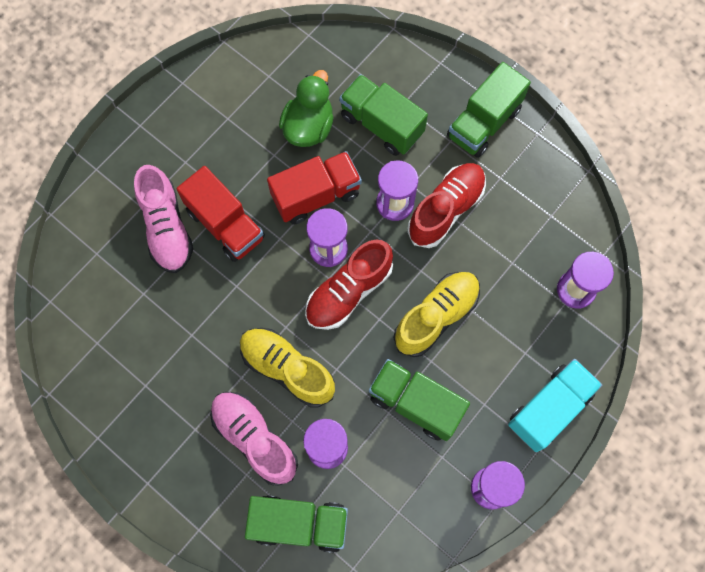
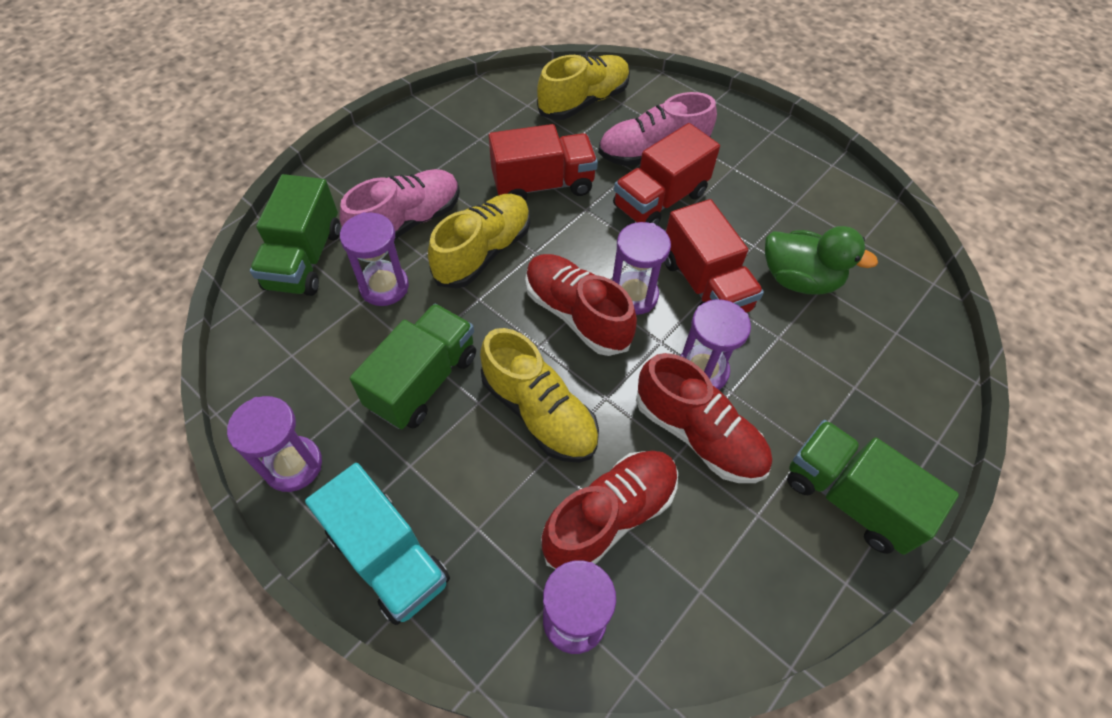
camera: 90 degrees right, 15 degrees down
green truck [339,74,428,156] -> none
none -> red truck [489,124,598,201]
none -> yellow shoe [537,54,630,120]
none -> red shoe [541,451,678,569]

